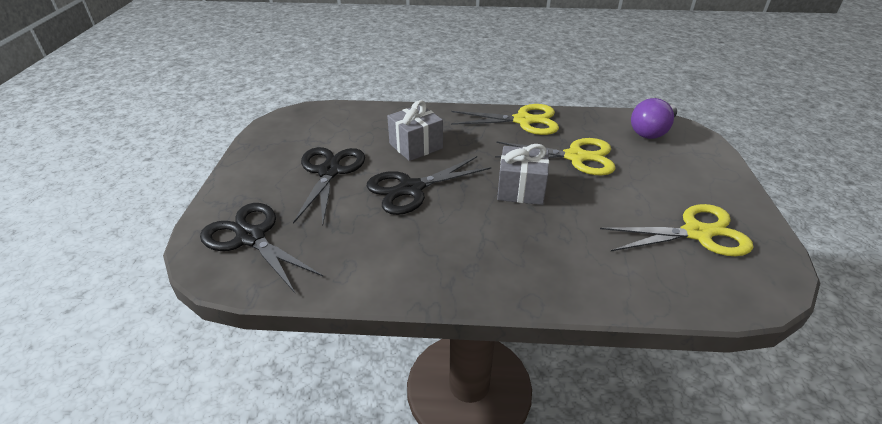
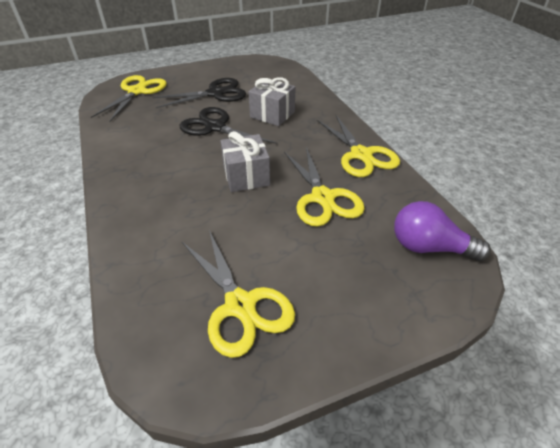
camera: 65 degrees right, 5 degrees up
black scissors [200,203,323,293] -> yellow scissors [91,75,167,122]

